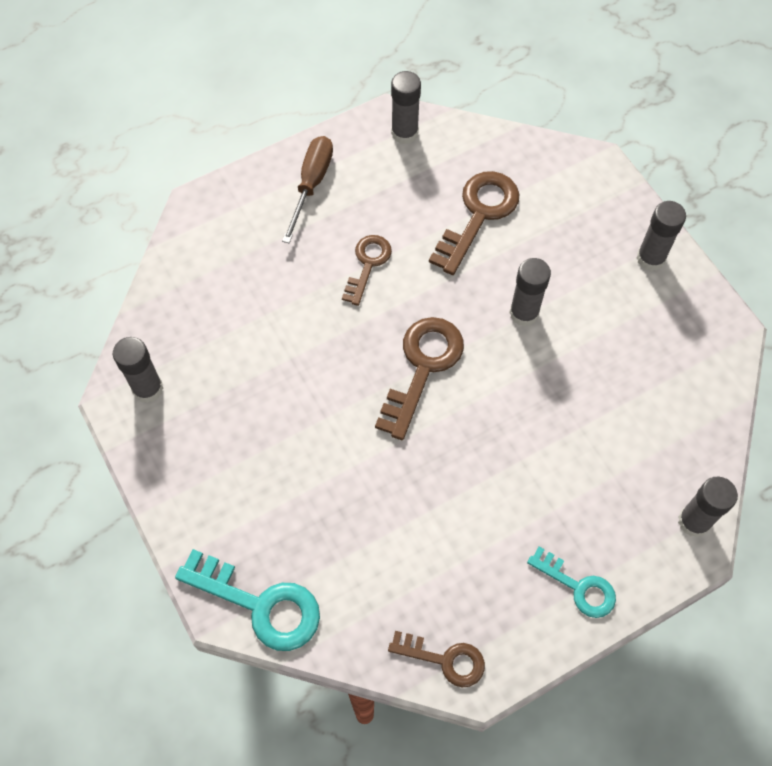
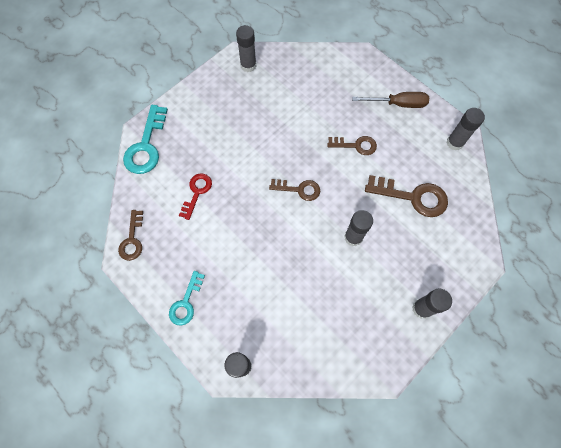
camera: 75 degrees right, 5 degrees up
brown key [375,317,464,440] -> brown key [269,179,320,201], size x0.62
none -> red key [179,173,212,220]

